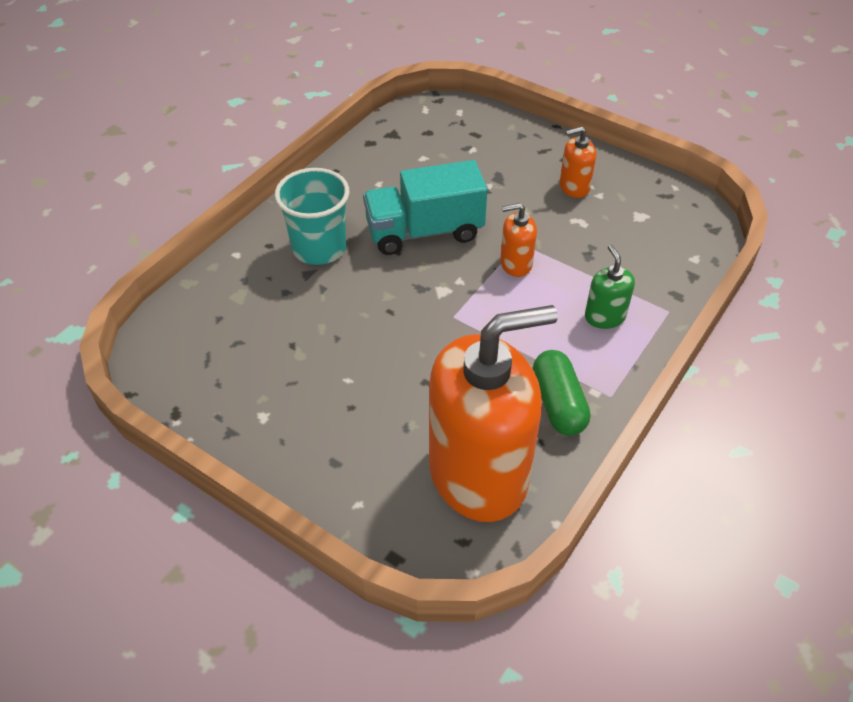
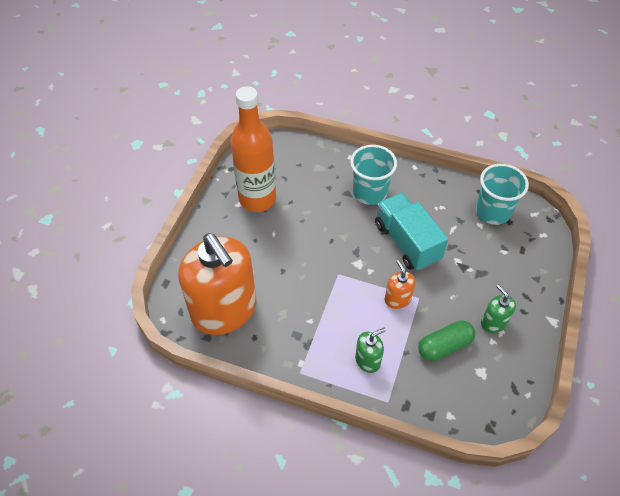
camera: 75 degrees right, 5 degrees up
green capsule [533,350,590,436] -> green capsule moved to [418,320,475,361]
orange soap dispenser [560,126,596,198] -> green soap dispenser [481,284,516,333]
none -> orange bottle [231,86,276,212]
none -> turquoise cup [476,164,529,225]

